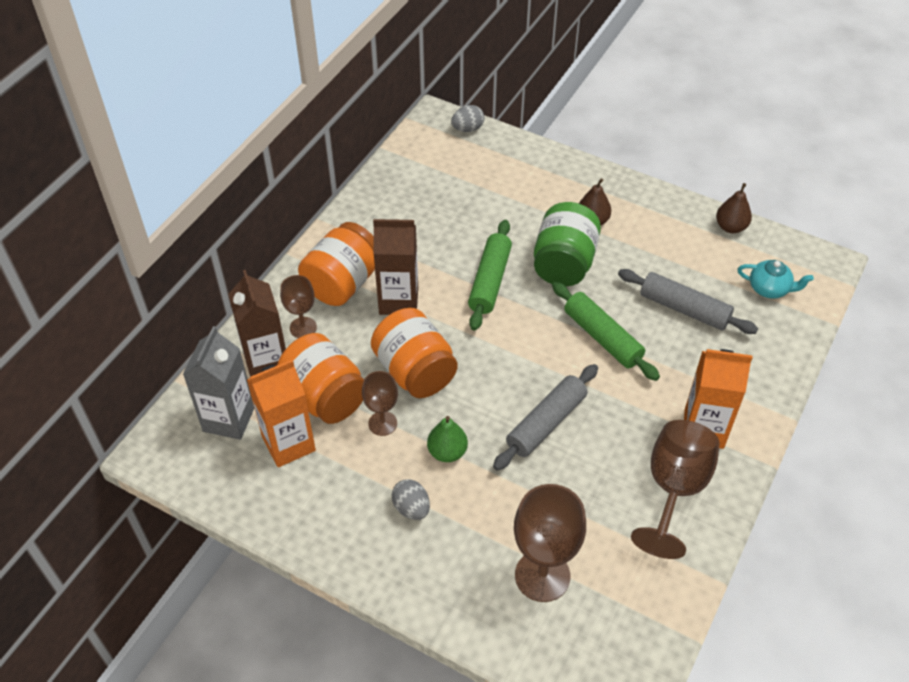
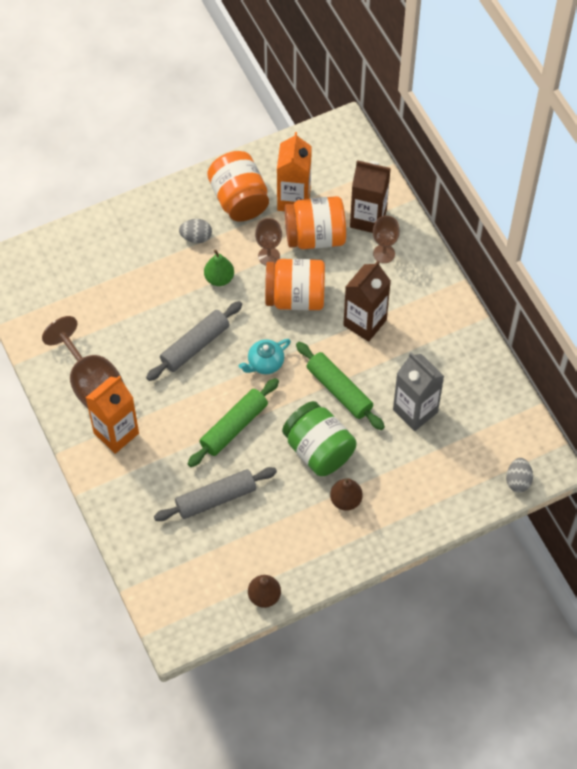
camera: 125 degrees right, 10 degrees up
grey carton [183,326,254,440] -> grey carton moved to [393,352,444,431]
orange jar [298,222,375,306] -> orange jar moved to [207,151,269,221]
grey rolling pin [493,364,598,471] -> grey rolling pin turned 60 degrees clockwise [146,301,242,381]
brown goblet [514,484,586,602] -> none
green rolling pin [552,282,660,381] -> green rolling pin turned 45 degrees counterclockwise [188,378,279,467]
turquoise teapot [737,260,814,299] -> turquoise teapot moved to [239,339,291,374]

